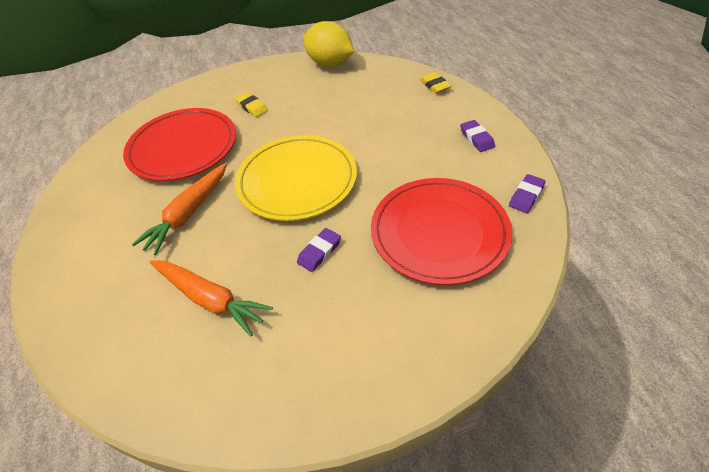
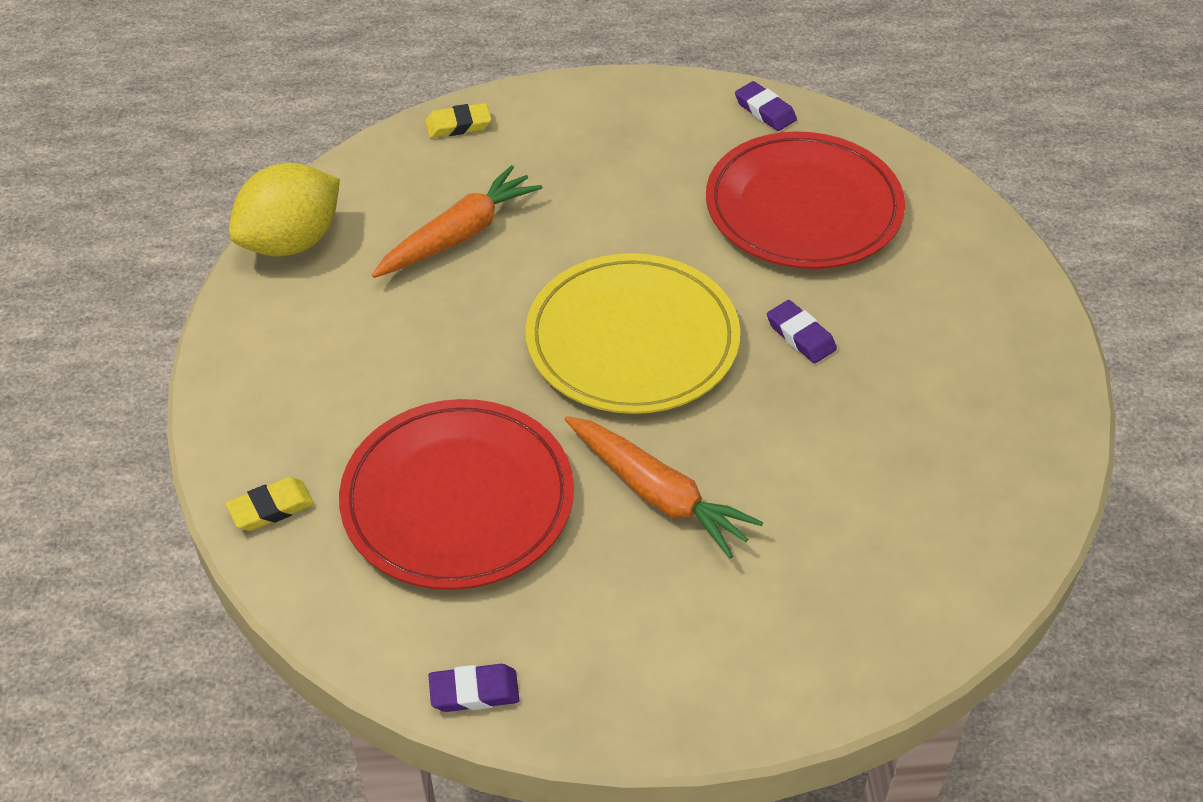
camera: 80 degrees left, 0 degrees up
orange carrot [150,260,273,337] -> orange carrot moved to [372,165,542,278]
yellow eraser [235,92,268,117] -> yellow eraser moved to [226,477,314,531]
purple eraser [460,120,495,152] -> purple eraser moved to [428,664,519,712]

